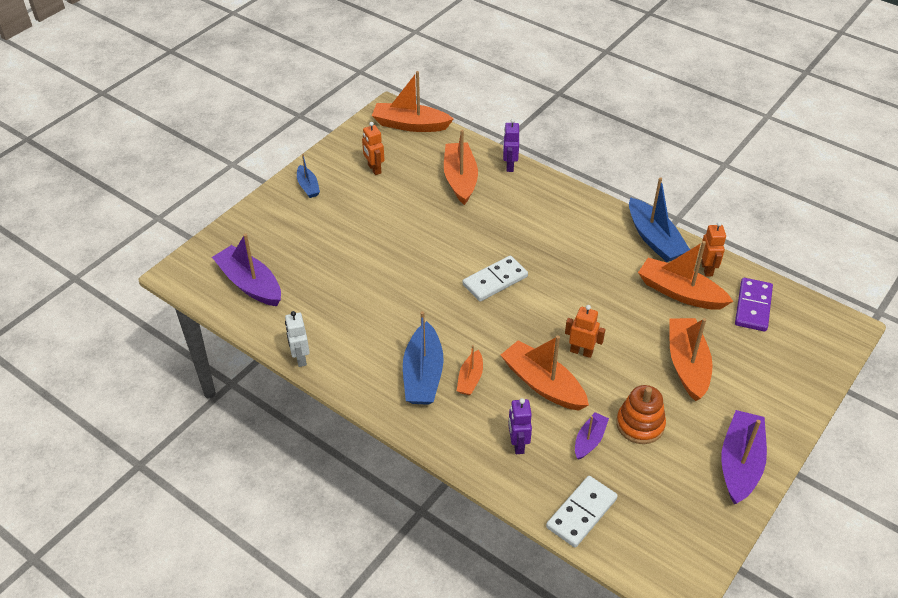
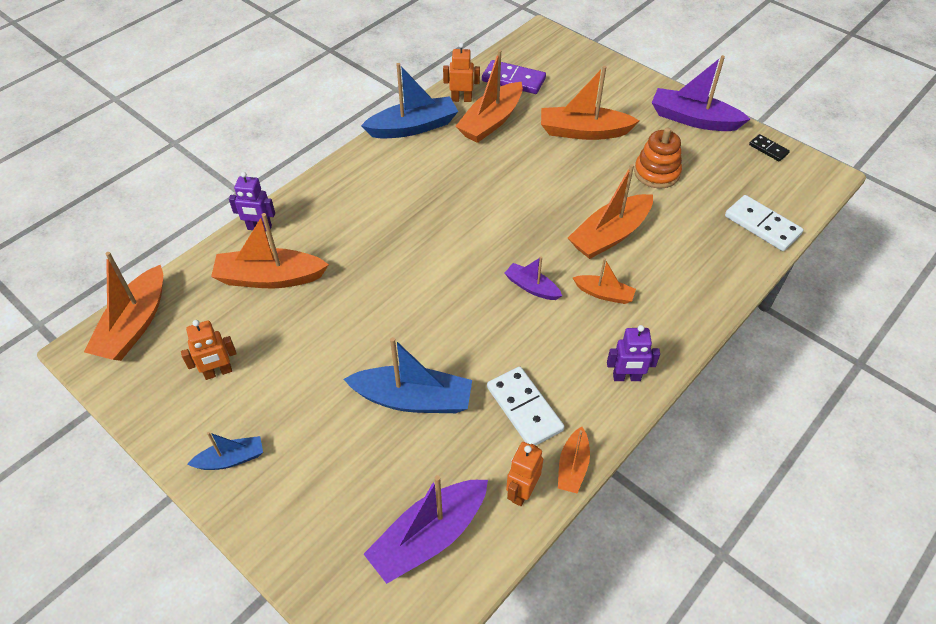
camera: 85 degrees left, 5 degrees up
white robot [285,311,310,367] -> orange boat [558,427,590,493]
blue boat [403,311,444,405] -> blue boat moved to [343,337,472,413]
white domino [463,256,528,302] -> white domino moved to [487,366,565,445]
purple robot [508,398,532,454] -> purple robot moved to [607,325,660,381]
orange robot [565,305,605,358] -> orange robot moved to [506,442,543,506]
purple boat [575,412,609,460] -> purple boat moved to [504,256,562,300]
none -> black domino [749,134,790,161]

